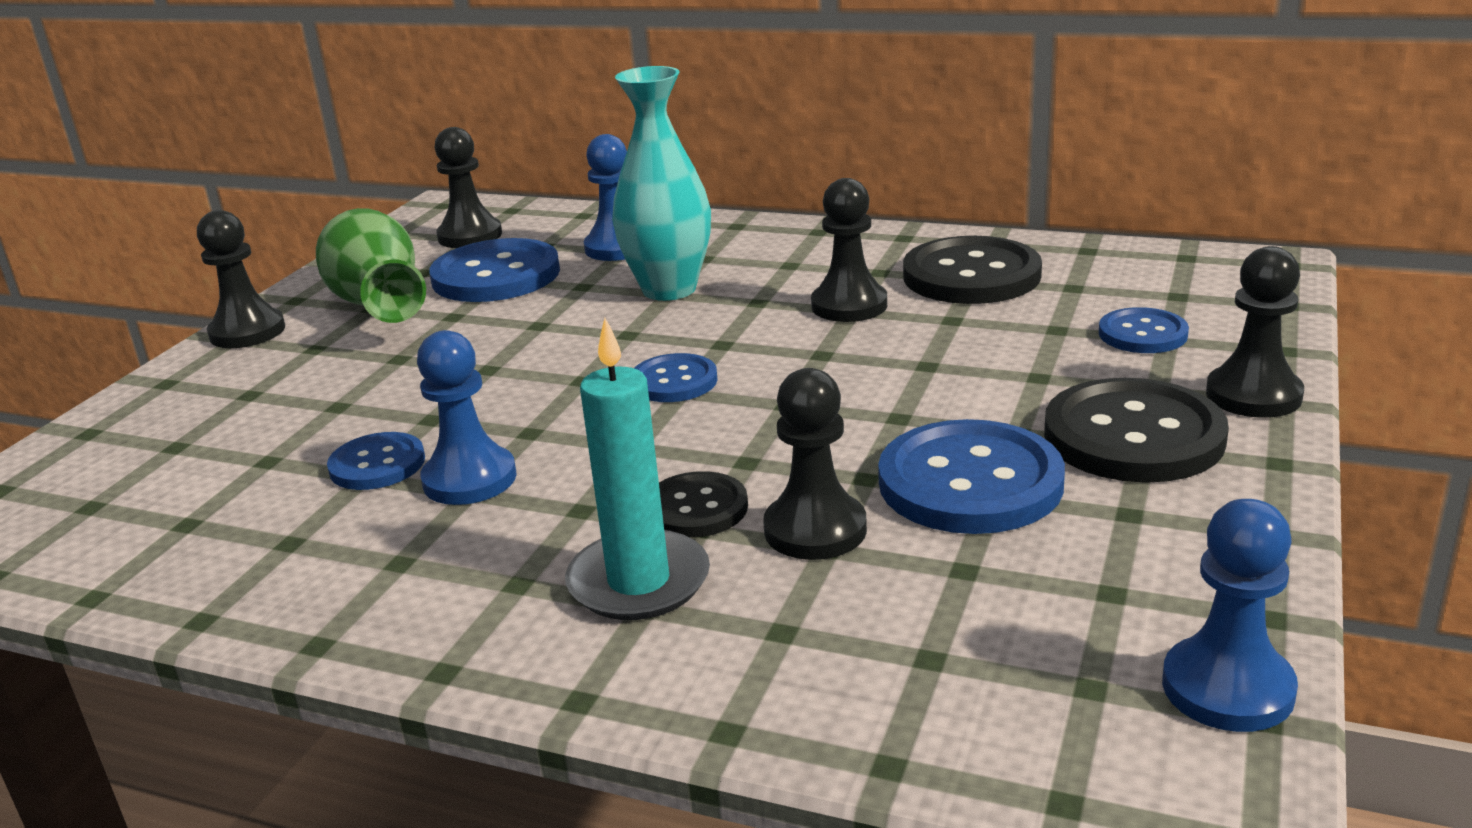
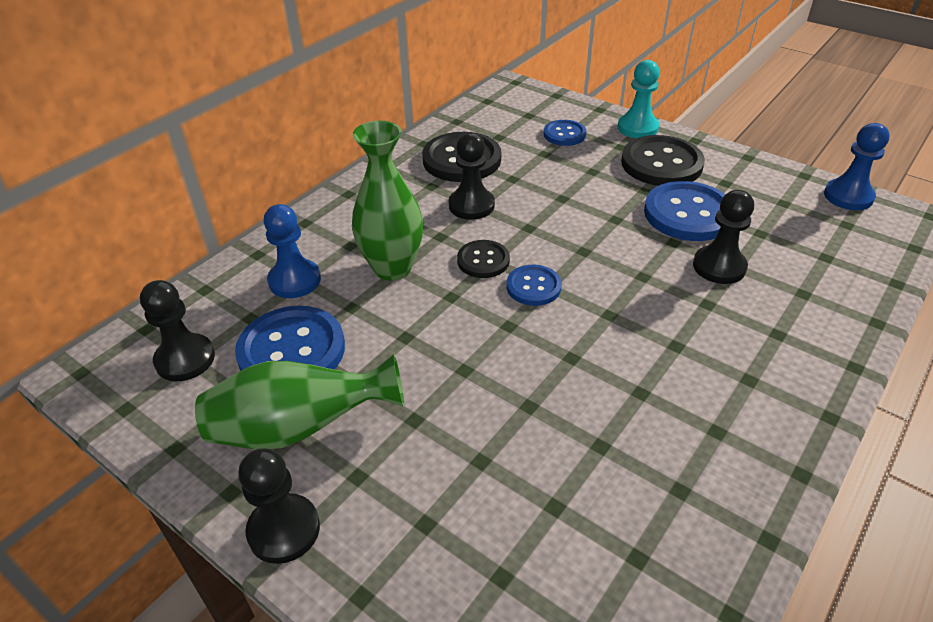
camera: 75 degrees left, 15 degrees up
blue button [327,432,425,490] -> none
blue pawn [417,330,516,505] -> none
turquoise candle [565,318,710,620] -> none
turquoise vase [612,66,711,301] -> green vase [352,121,423,281]
black button [659,471,748,537] -> black button moved to [457,240,510,278]
black pawn [1206,246,1304,418] -> turquoise pawn [618,60,660,138]

